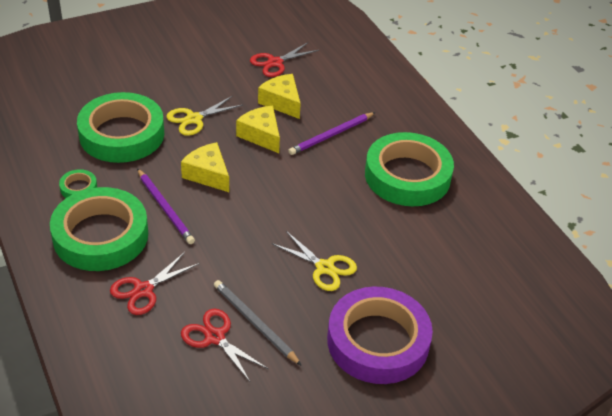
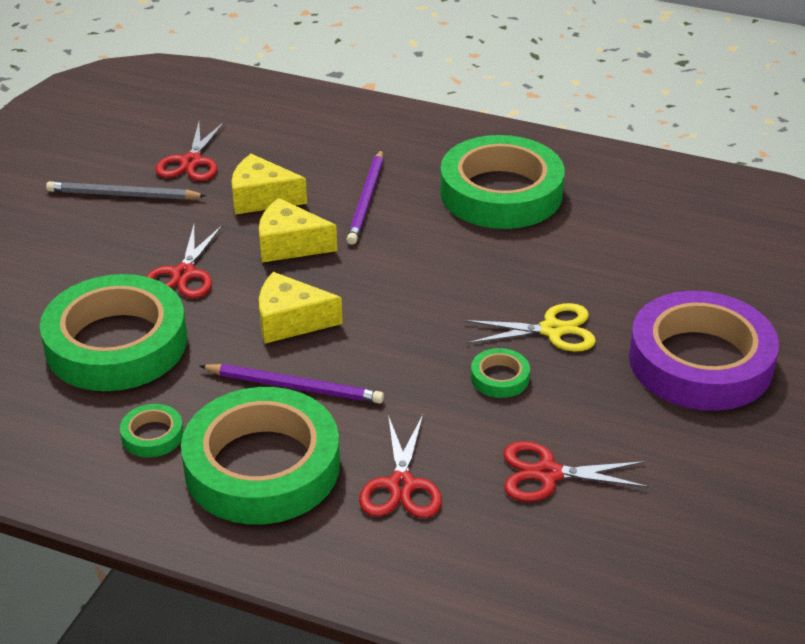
camera: 40 degrees left, 5 degrees down
yellow scissors [167,96,243,136] -> red scissors [146,225,223,298]
grey pencil [214,280,302,366] -> grey pencil moved to [46,181,206,200]
none -> green tape [471,348,530,398]

